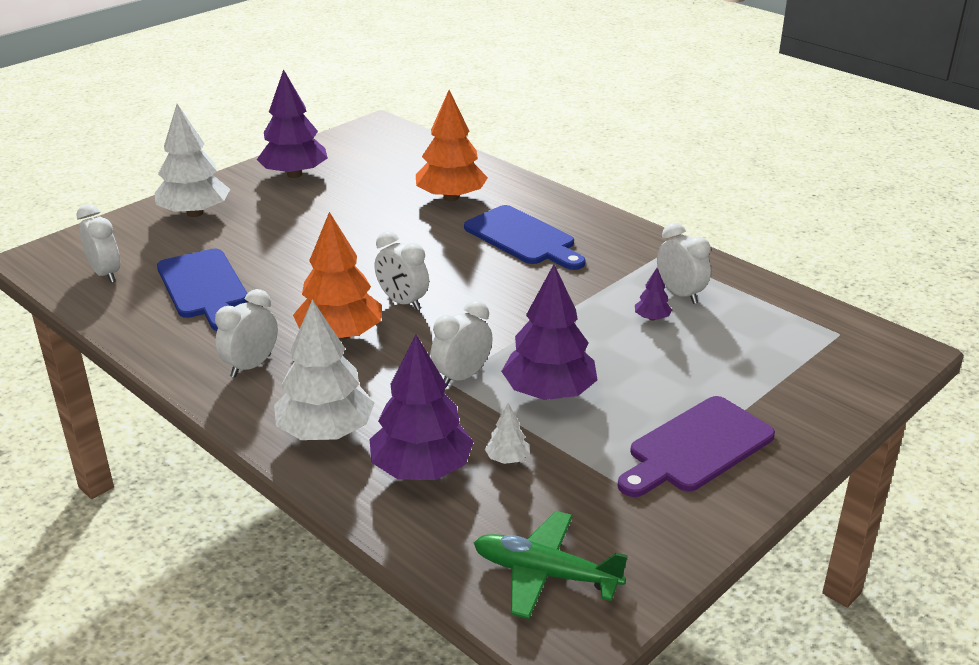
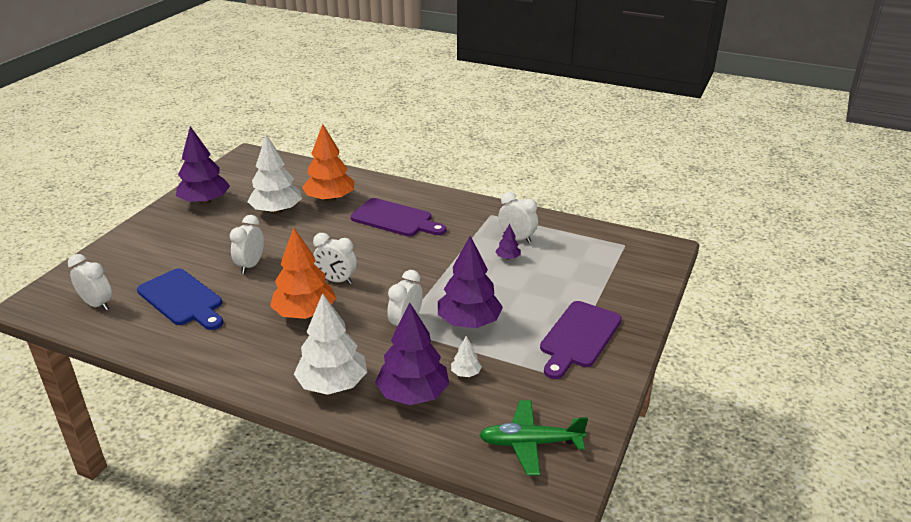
camera: 20 degrees left, 0 degrees up
white tree [154,104,230,217] -> white tree moved to [247,135,302,214]
white clock [215,289,278,377] -> white clock moved to [230,215,264,274]
blue cutting board [464,205,585,270] -> purple cutting board [351,198,446,236]

